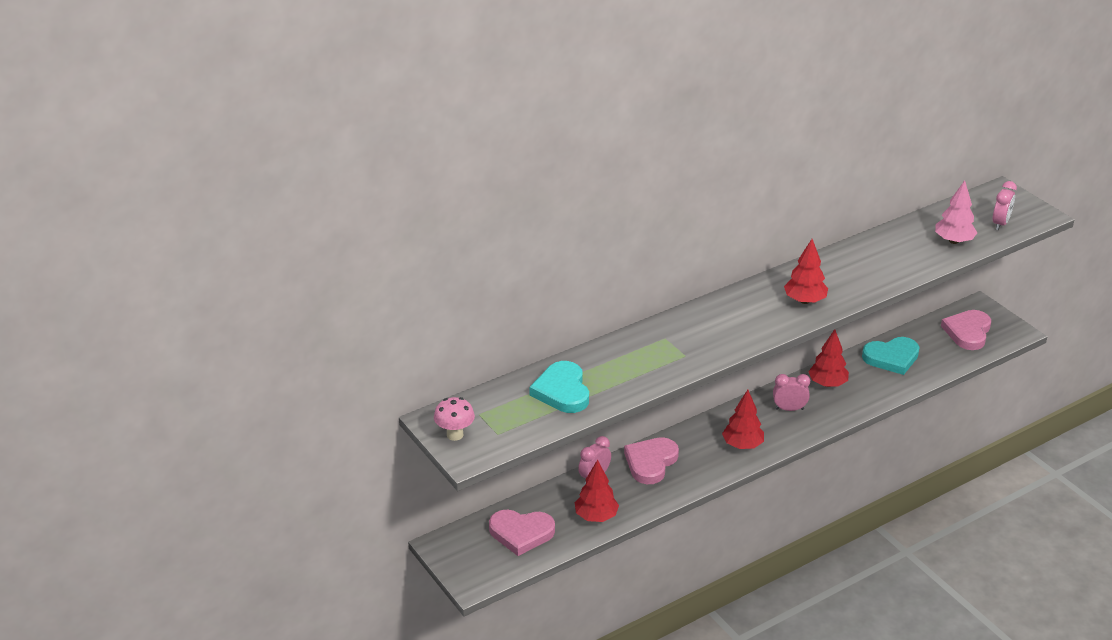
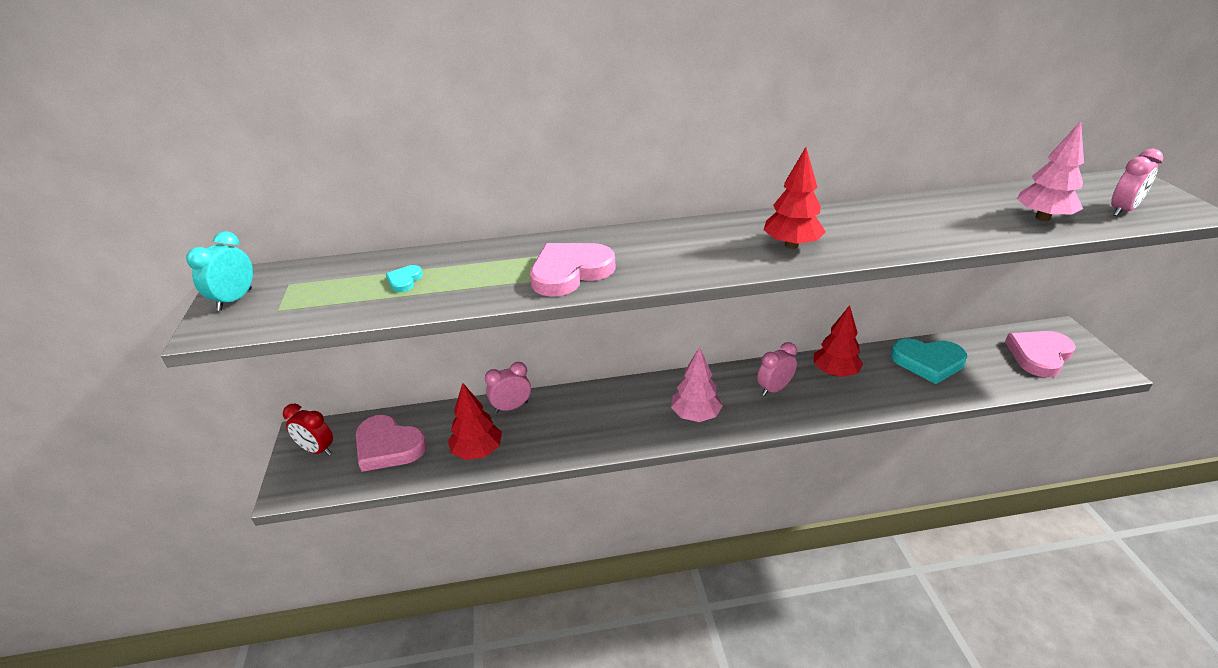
camera: 25 degrees right, 0 degrees up
pink mushroom [434,397,475,441] -> turquoise clock [186,231,253,311]
turquoise heart [529,361,589,413] -> turquoise heart [386,265,423,292], size x0.44
pink heart [624,437,679,484] -> pink heart moved to [530,243,616,297]
red tree [722,390,764,449] -> pink tree [671,347,723,422]
pink clock [773,374,810,411] -> pink clock turned 60 degrees counterclockwise [757,342,797,396]
none -> red clock [283,403,333,456]

